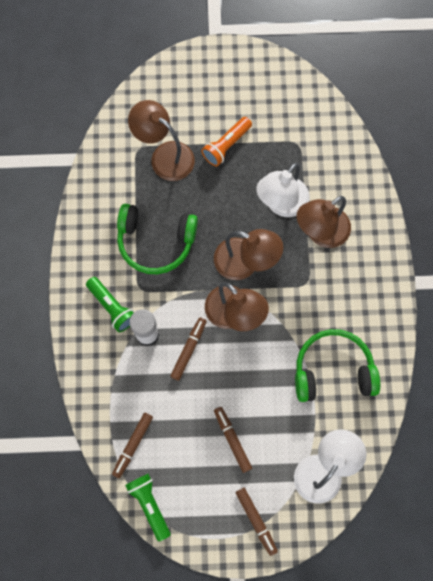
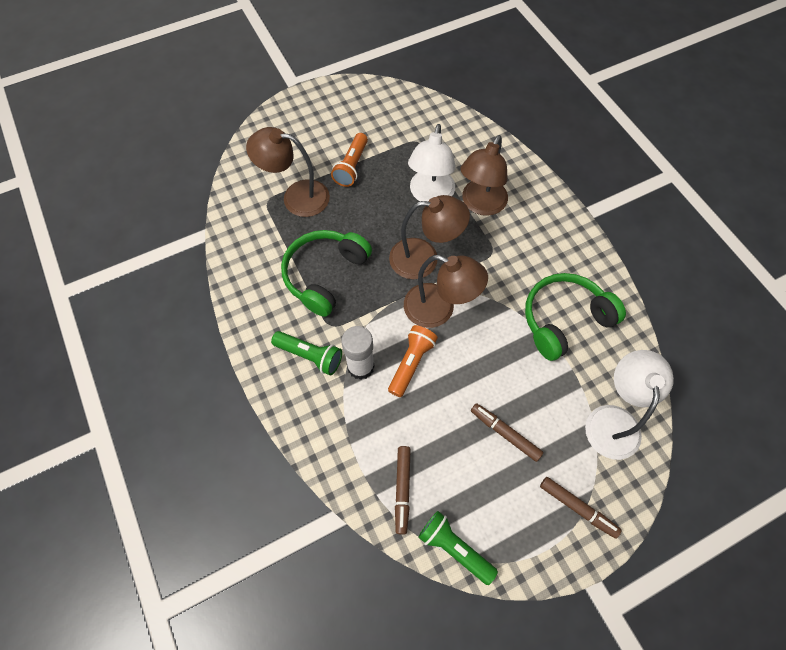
camera: 25 degrees left, 10 degrees down
green headphones [117,204,198,274] -> green headphones turned 135 degrees clockwise [281,230,372,317]
brown marker [170,317,207,381] -> orange flashlight [388,325,438,397]

